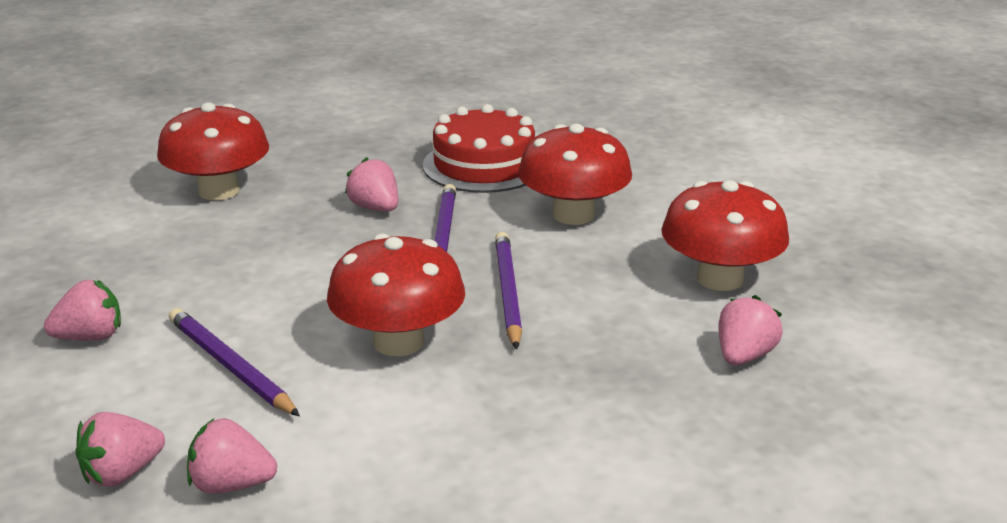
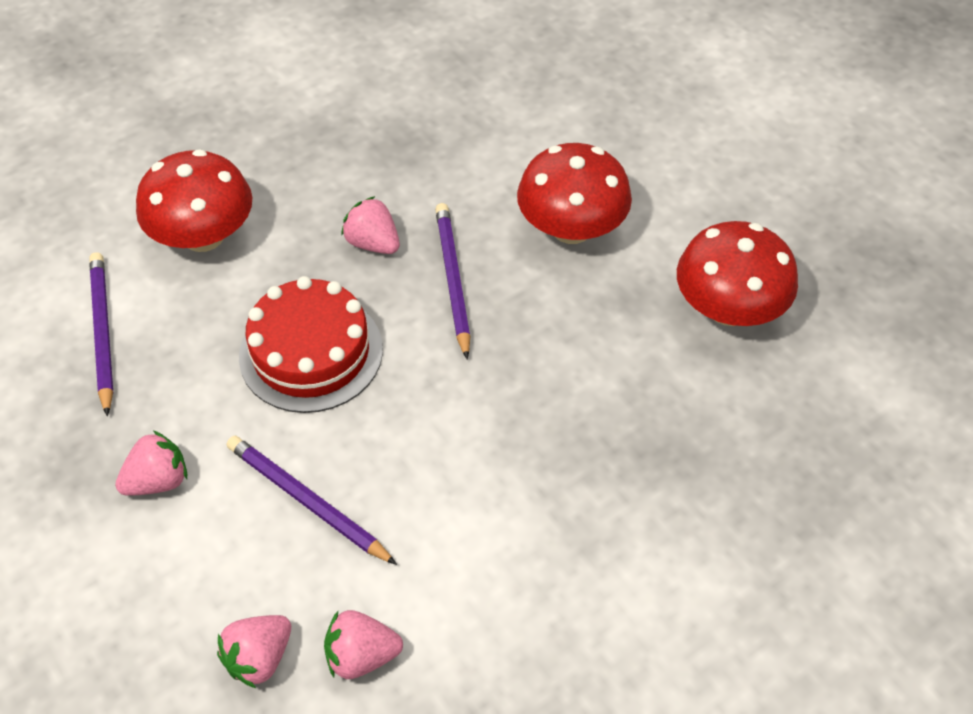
camera: 10 degrees left, 25 degrees up
red mushroom [327,234,465,356] -> none
red cake [423,104,535,193] -> red cake moved to [239,276,383,413]
purple pencil [495,232,522,349] -> purple pencil moved to [89,252,113,416]
pink strawberry [719,295,782,365] -> none

